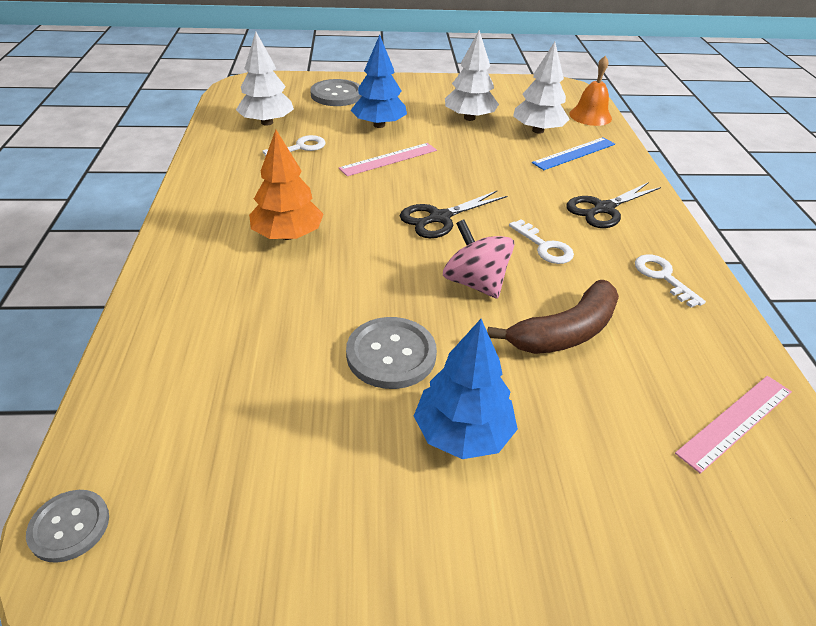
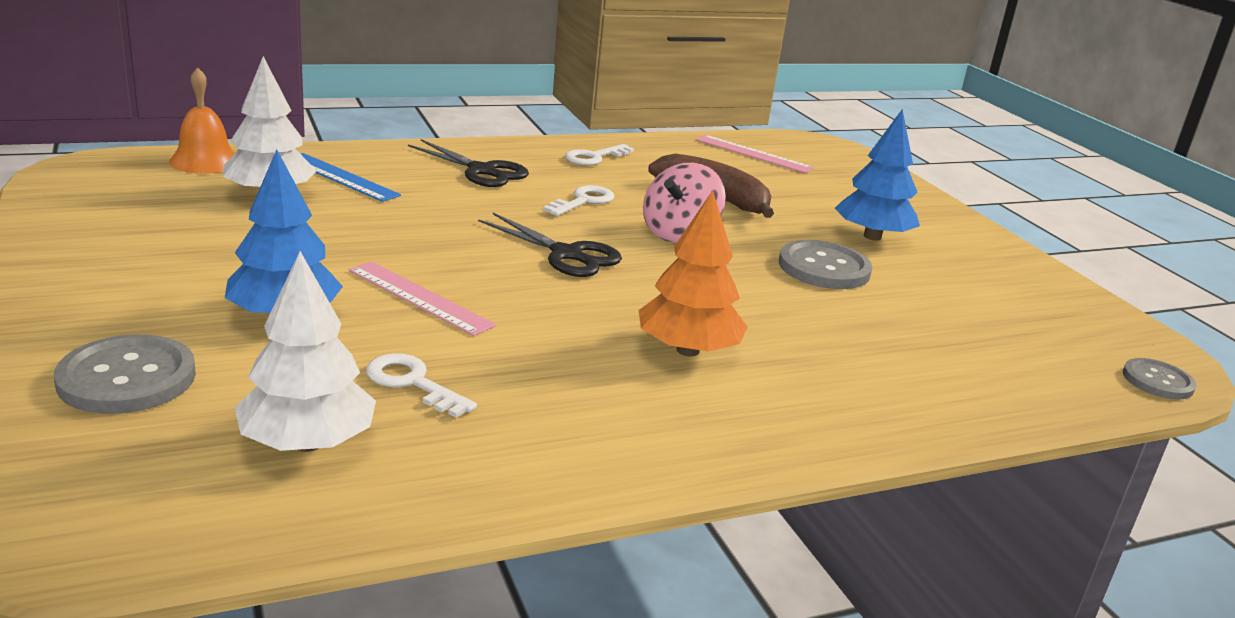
camera: 110 degrees left, 15 degrees down
white tree [445,30,499,121] -> none

